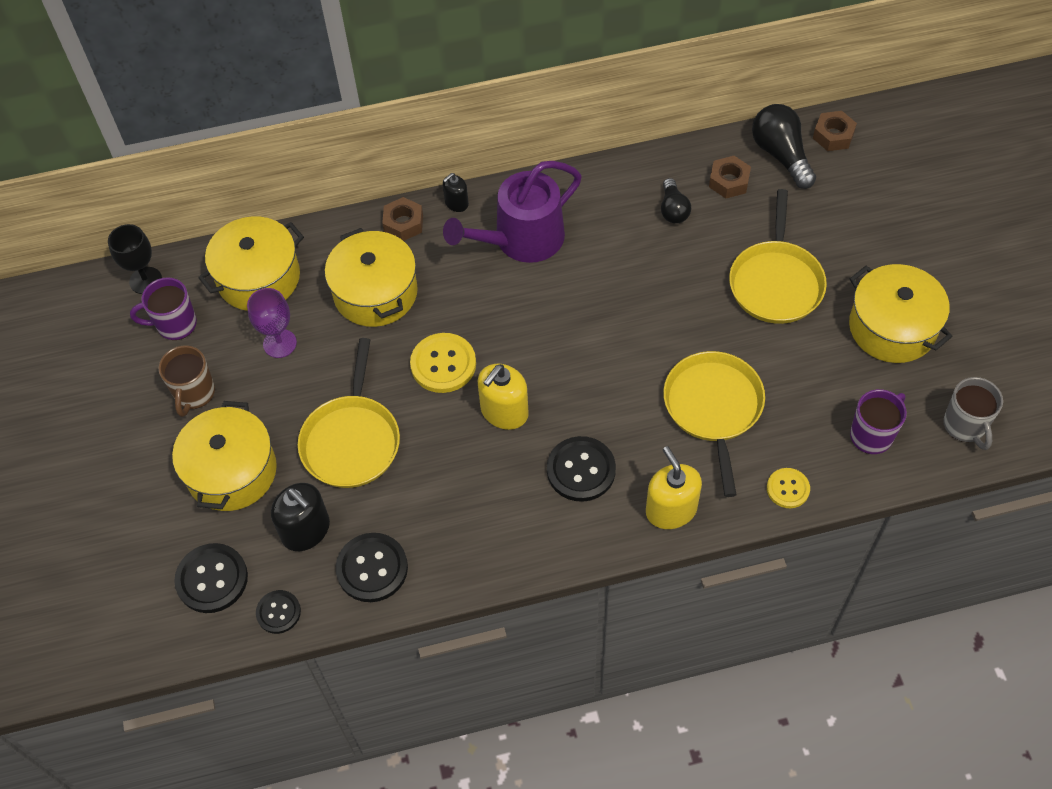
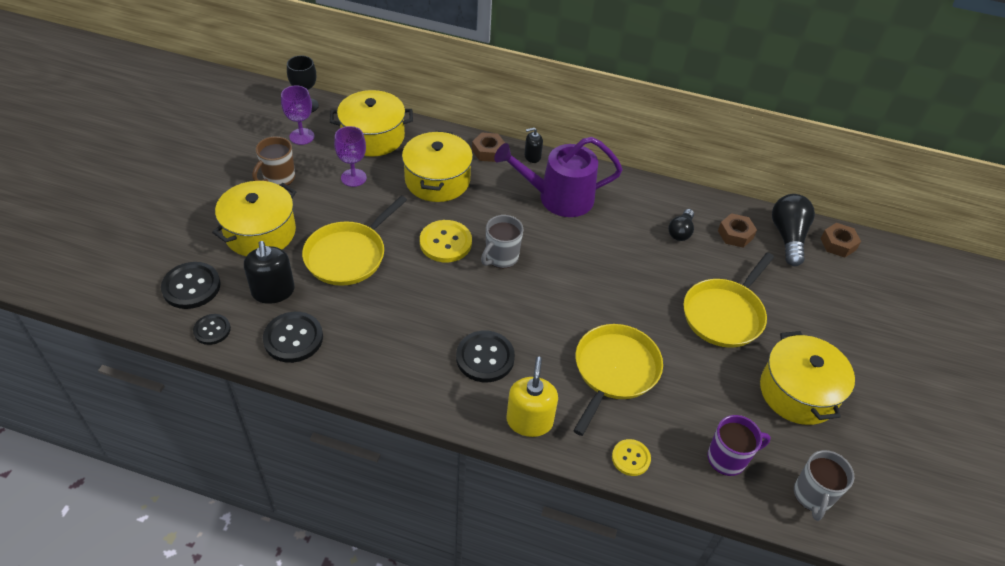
camera: 25 degrees right, 10 degrees down
purple mug [130,278,197,340] -> purple goblet [281,85,314,145]
yellow soap dispenser [478,364,529,430] -> none
none -> grey mug [481,215,524,268]

